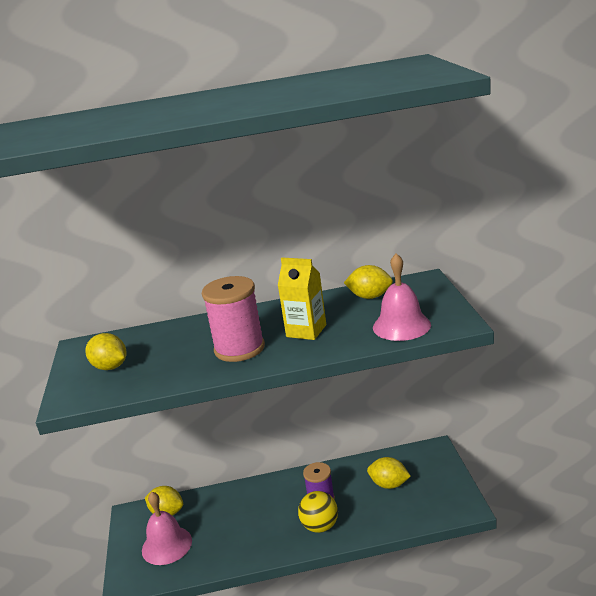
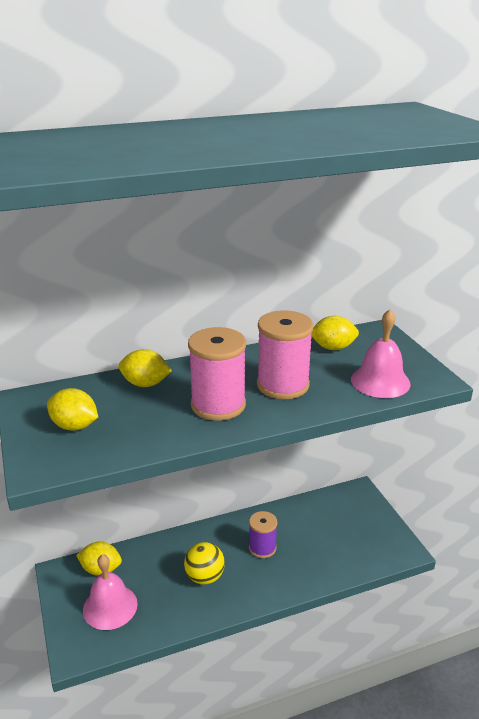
camera: 15 degrees left, 5 degrees up
yellow carton [278,258,326,340] -> pink spool [257,310,313,399]
yellow ball [298,491,338,533] -> yellow ball moved to [184,542,225,585]
yellow lemon [367,457,411,489] -> yellow lemon moved to [119,349,172,387]

